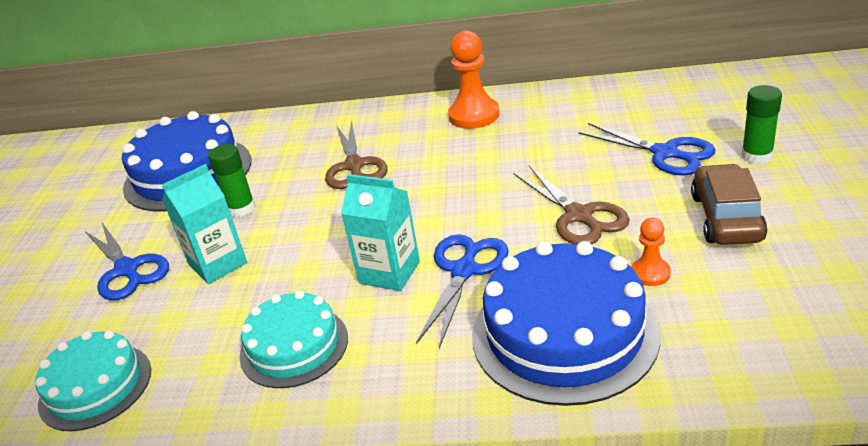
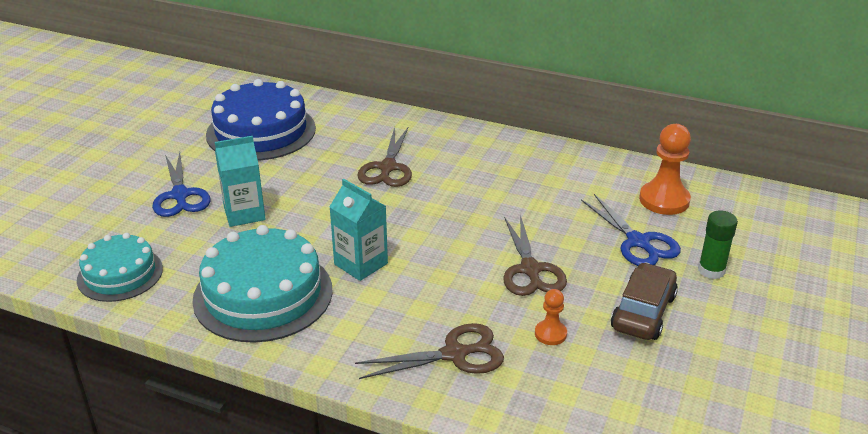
camera: 15 degrees right, 0 degrees up
green glue stick [208,144,256,217] -> none
turquoise cake [240,290,348,388] -> turquoise cake [192,225,333,343], size x1.62
blue scissors [416,234,509,348] -> none
orange pawn [448,31,500,129] -> orange pawn moved to [639,124,691,215]
blue cake [472,241,661,406] -> brown scissors [355,323,504,379]

